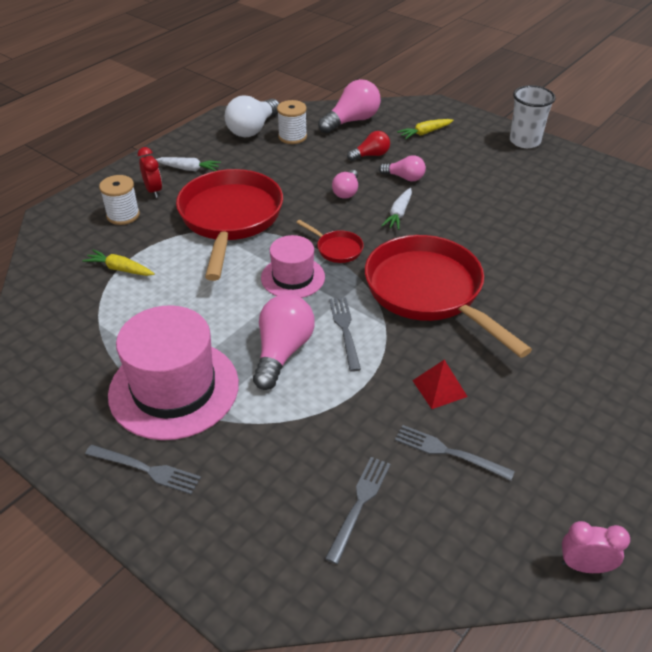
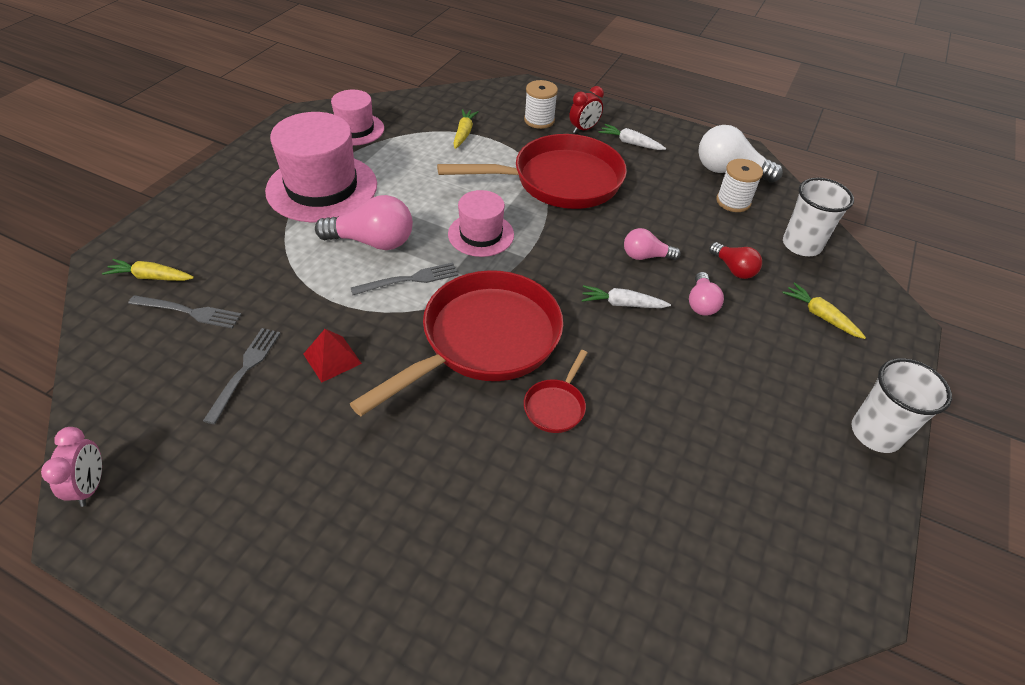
camera: 75 degrees right, 5 degrees up
grey fork [85,445,201,494] -> none
white carrot [156,157,221,171] -> white carrot turned 120 degrees clockwise [599,124,666,150]
red pan [296,220,364,263] -> red pan moved to [524,350,587,433]
pink light bulb [318,79,381,133] -> white cup [783,178,854,256]
none -> yellow carrot [102,259,194,281]
none -> pink hat [331,90,384,146]

